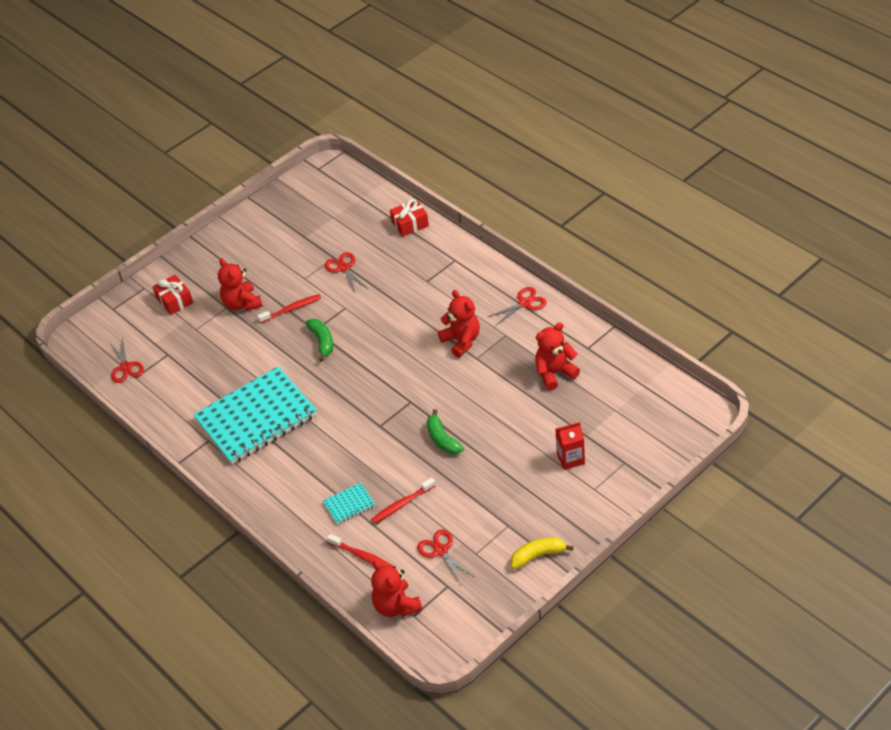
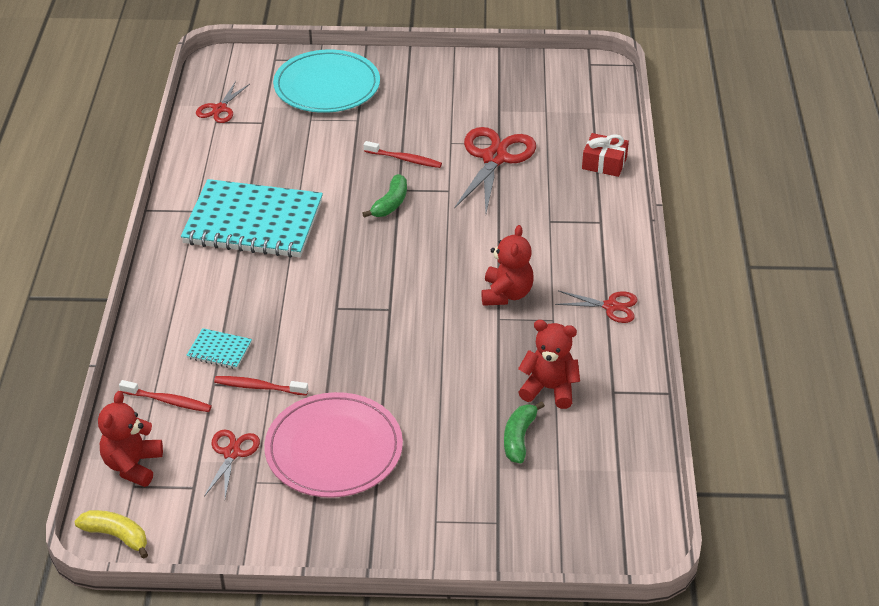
camera: 40 degrees right, 5 degrees down
red gift [153,275,193,315] -> turquoise plate [273,50,380,113]
red teddy bear [218,258,263,311] -> none
red scissors [325,252,367,294] -> red scissors [454,127,536,213], size x1.84
red toothbrush [327,534,393,567] -> red toothbrush turned 60 degrees counterclockwise [119,380,212,412]
green banana [427,409,464,454] -> green banana moved to [504,401,545,464]
yellow banana [511,537,574,569] -> yellow banana moved to [75,510,148,559]
red carton [555,422,585,470] -> none
none -> pink plate [264,392,403,498]

